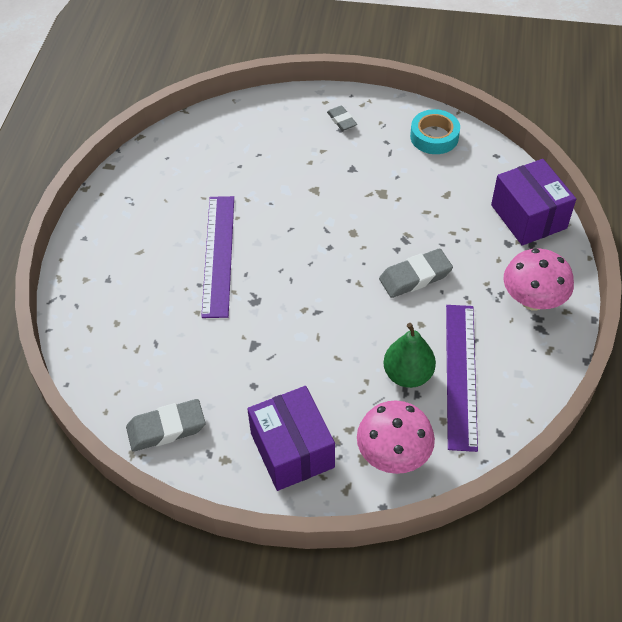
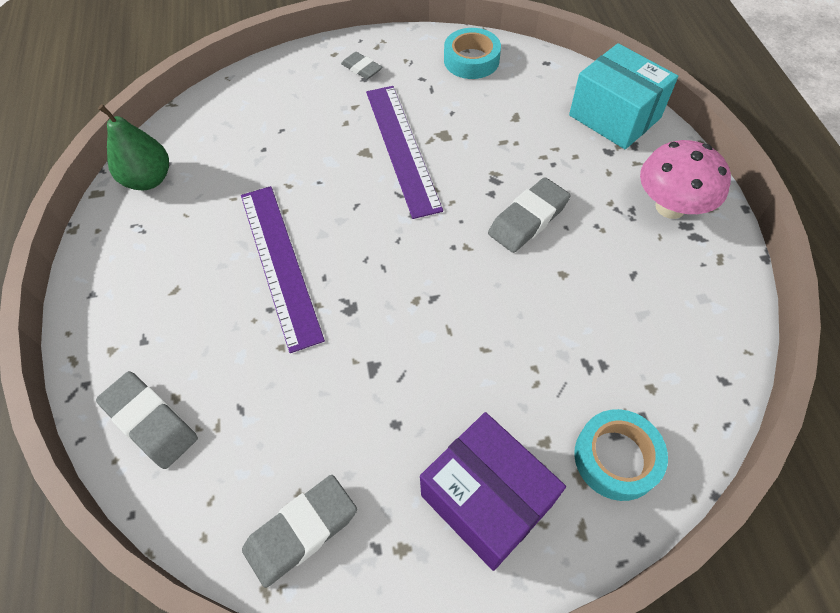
camera: 20 degrees left, 5 degrees up
pink mushroom [357,401,435,474] -> turquoise tape [574,409,668,501]
green pear [383,323,436,388] -> green pear moved to [98,104,169,190]
purple ruler [446,305,478,452] -> purple ruler moved to [366,86,443,219]
purple box [491,159,576,246] -> turquoise box [569,43,678,149]
none -> grey eraser [96,371,198,469]

